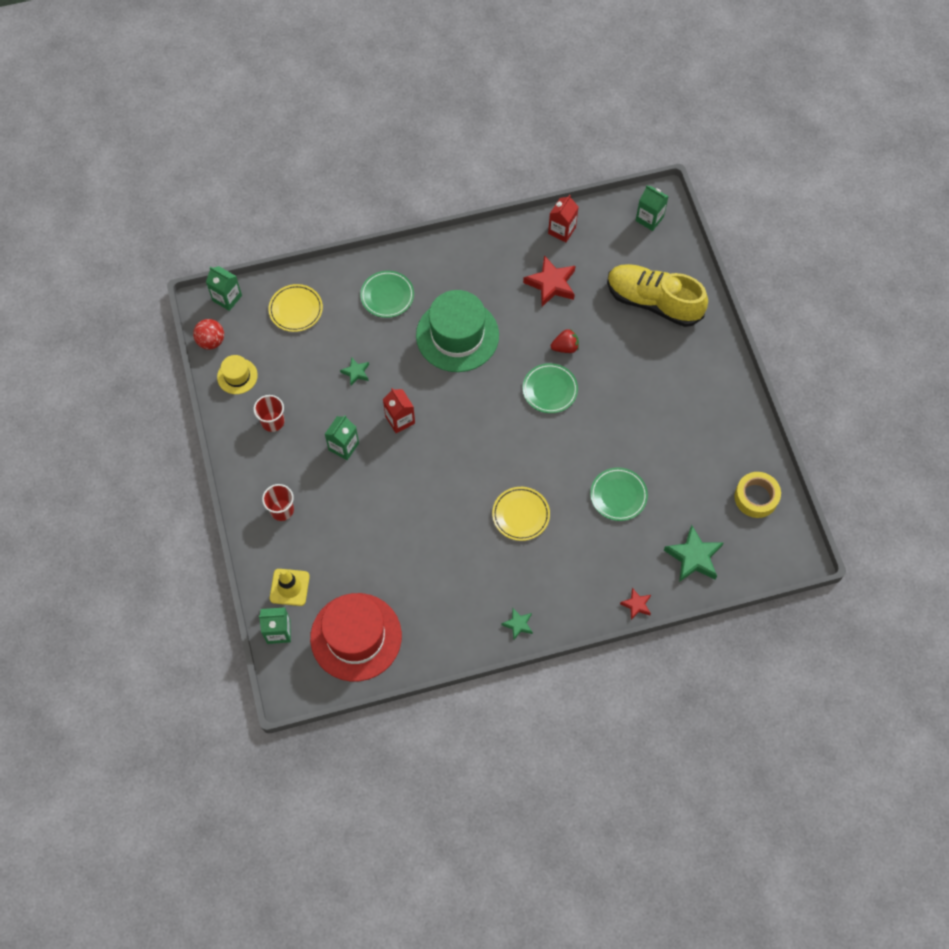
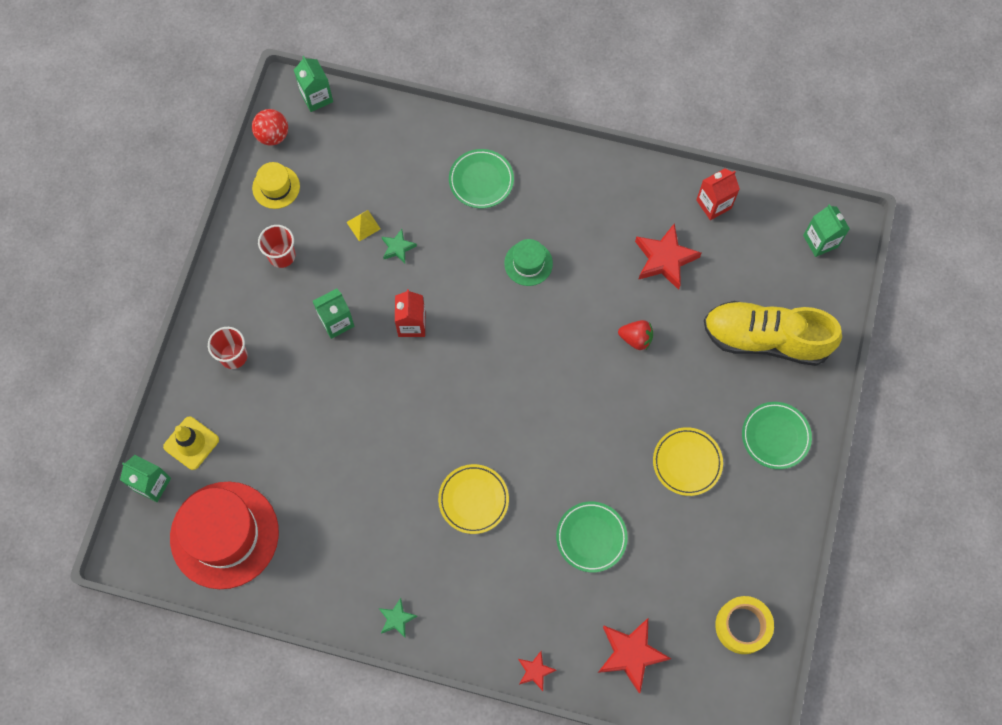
camera: 30 degrees right, 5 degrees up
yellow plate [268,284,323,332] -> yellow plate moved to [653,427,723,496]
green hat [416,290,499,372] -> green hat [504,239,553,286], size x0.48
green plate [523,363,578,413] -> green plate moved to [742,402,812,469]
yellow shoe [607,264,708,327] -> yellow shoe turned 45 degrees counterclockwise [704,301,842,366]
green star [664,525,723,582] -> red star [598,618,671,693]
none -> yellow pyramid [347,210,381,242]

